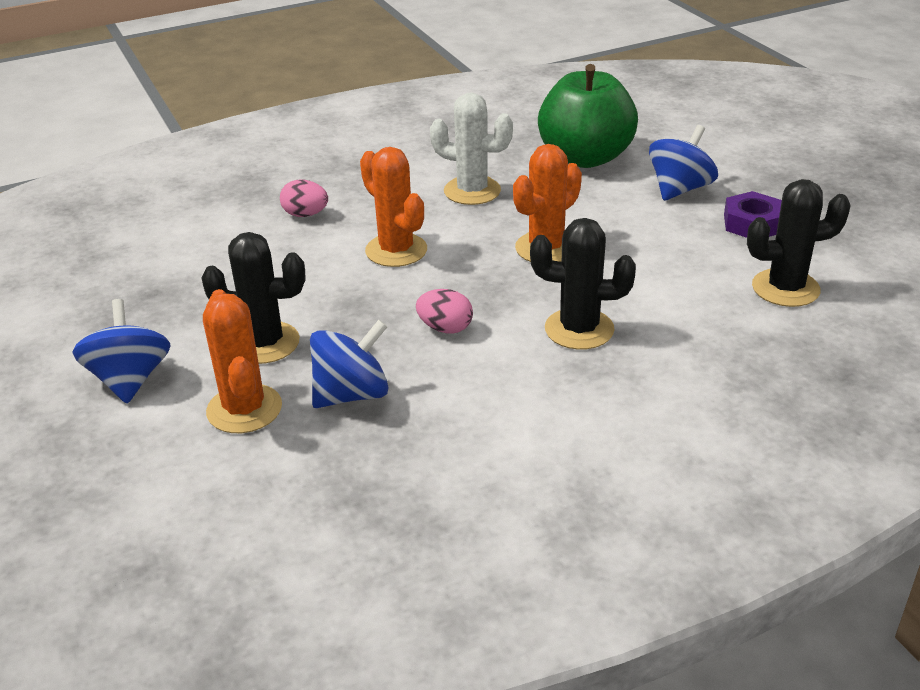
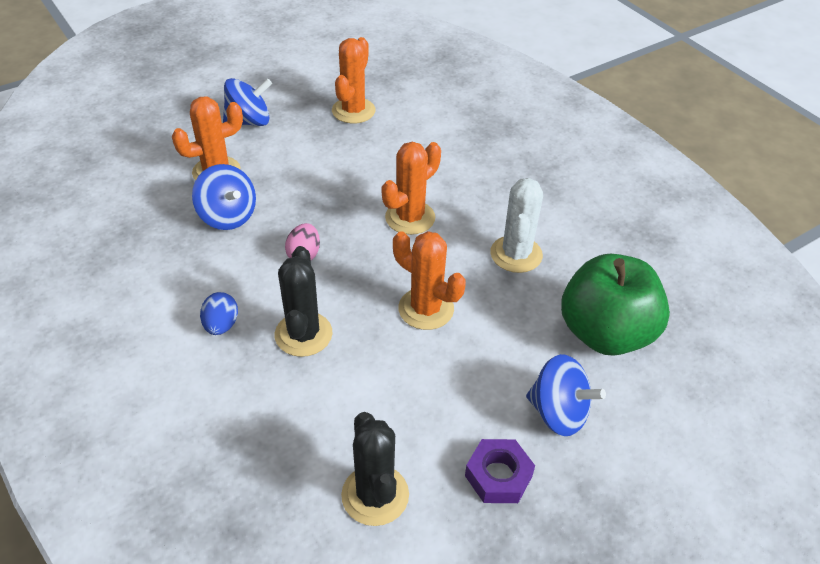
camera: 80 degrees right, 10 degrees up
black cactus [202,232,305,364] -> none
pink egg [280,180,328,217] -> none
none -> blue egg [200,292,238,335]
none -> orange cactus [332,37,375,124]

